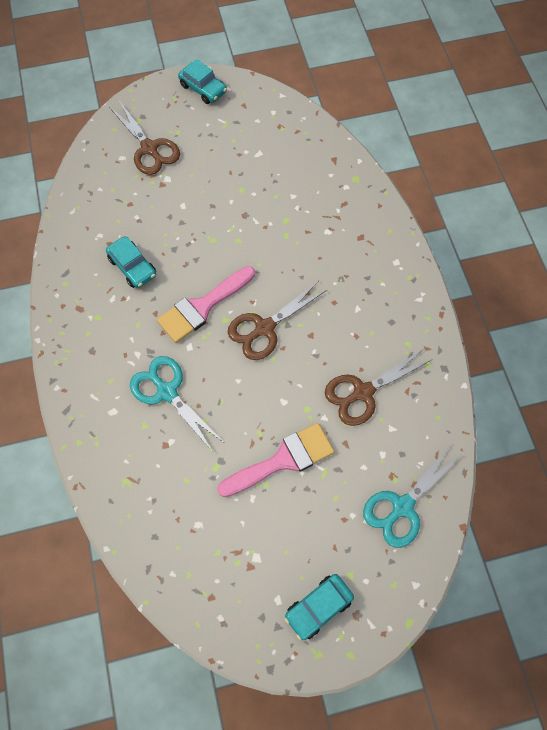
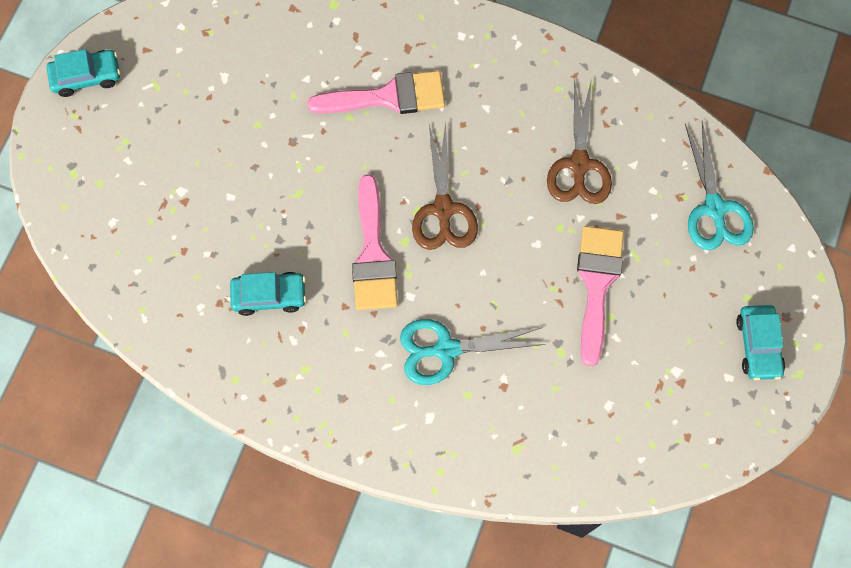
camera: 55 degrees left, 5 degrees up
brown scissors [109,102,180,175] -> none
none -> pink brush [307,71,445,114]

